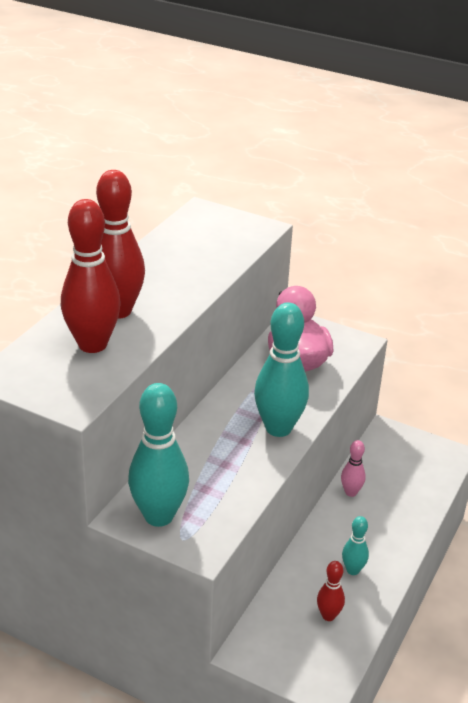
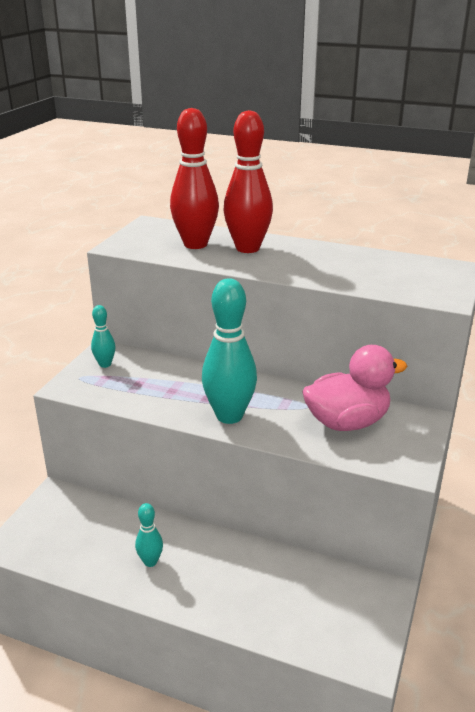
camera: 85 degrees right, 5 degrees down
turquoise bowling pin [128,383,189,527] -> turquoise bowling pin [91,305,115,368], size x0.49
red bowling pin [317,561,345,621] -> none
pink bowling pin [341,440,366,497] -> none

